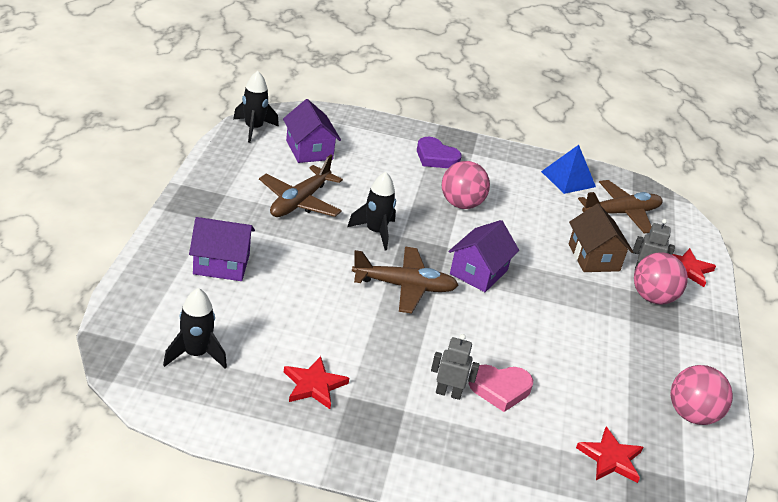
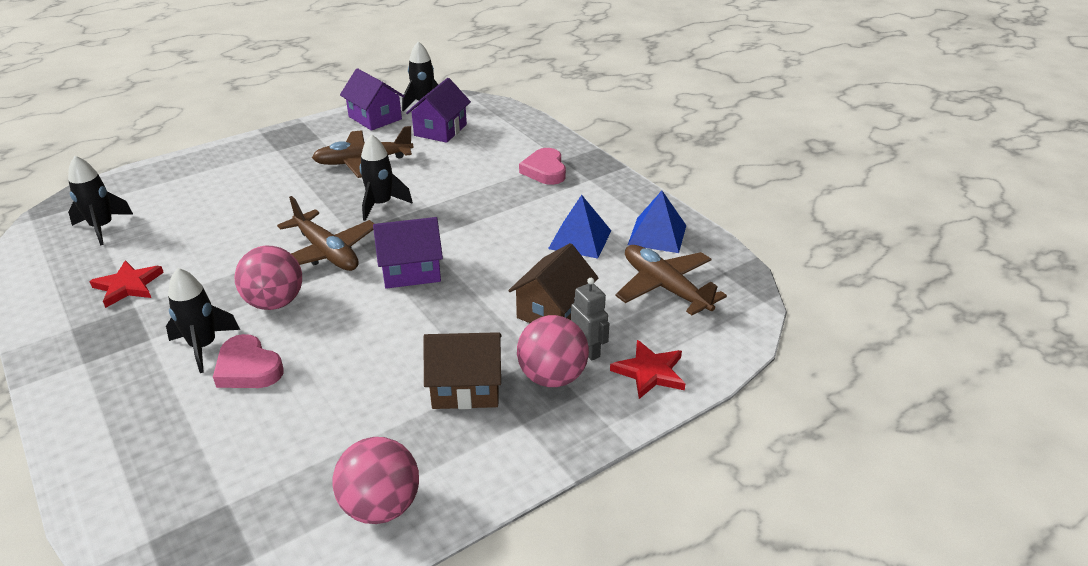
camera: 50 degrees right, 0 degrees up
purple house [189,217,255,281] -> purple house moved to [340,68,405,131]
purple heart [417,137,462,168] -> pink heart [519,148,566,185]
grey robot [431,334,480,400] -> black rocket [166,268,240,373]
pink ball [442,161,490,209] -> pink ball moved to [234,246,302,310]
red star [576,427,643,483] -> none
brown plane [578,180,663,233] -> brown plane turned 150 degrees counterclockwise [615,245,727,315]
none -> brown house [424,332,501,409]
none -> blue pyramid [548,195,611,258]

